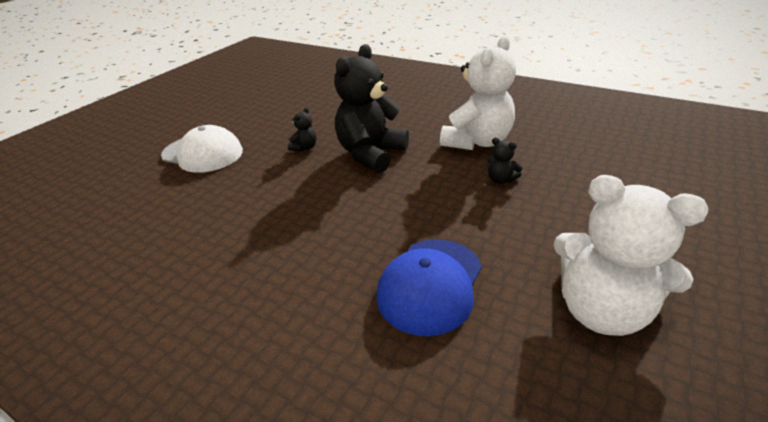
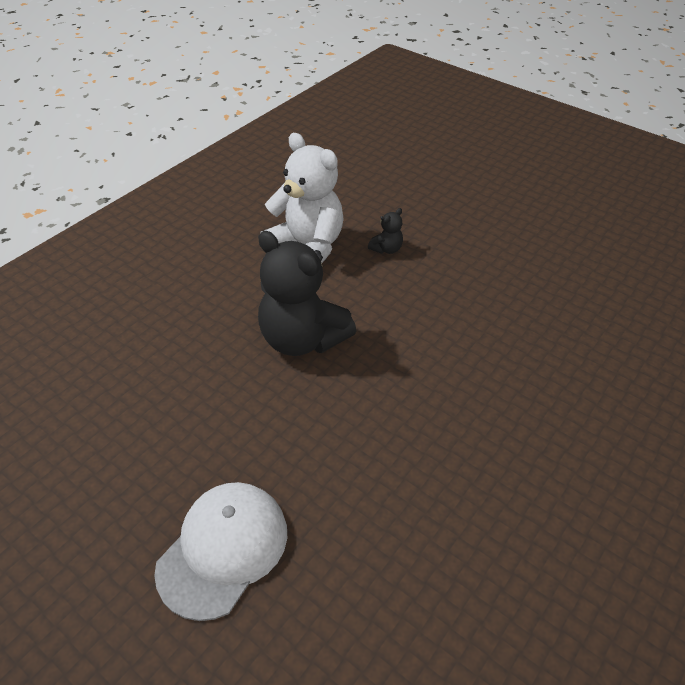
camera: 85 degrees left, 10 degrees up
black teddy bear [288,107,317,151] -> none
blue cap [376,239,482,336] -> none
white teddy bear [553,175,708,336] -> none

